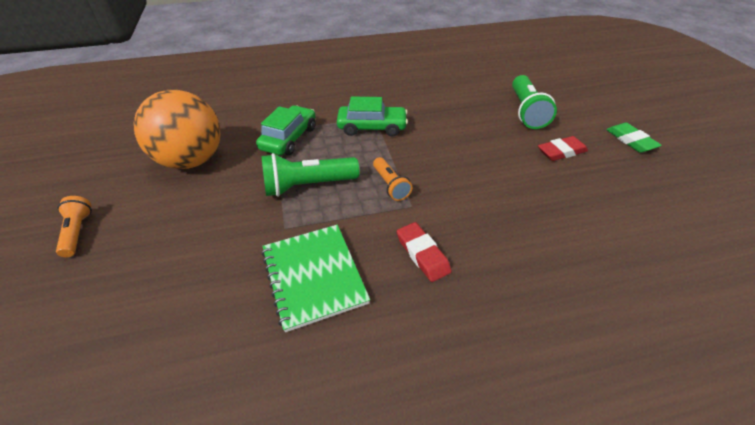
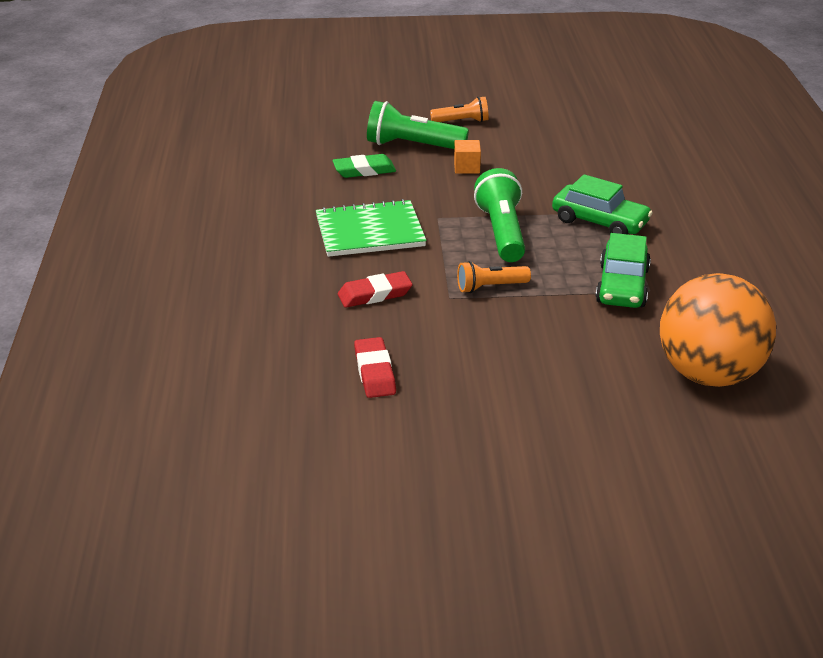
camera: 100 degrees right, 10 degrees down
orange ball [133,90,221,169] -> orange ball moved to [660,273,776,387]
green flashlight [512,75,557,129] -> green flashlight moved to [367,101,469,149]
red eraser [538,136,588,161] -> red eraser moved to [354,337,396,398]
green eraser [606,123,662,153] -> green eraser moved to [332,154,396,178]
none -> orange cube [454,140,481,174]

